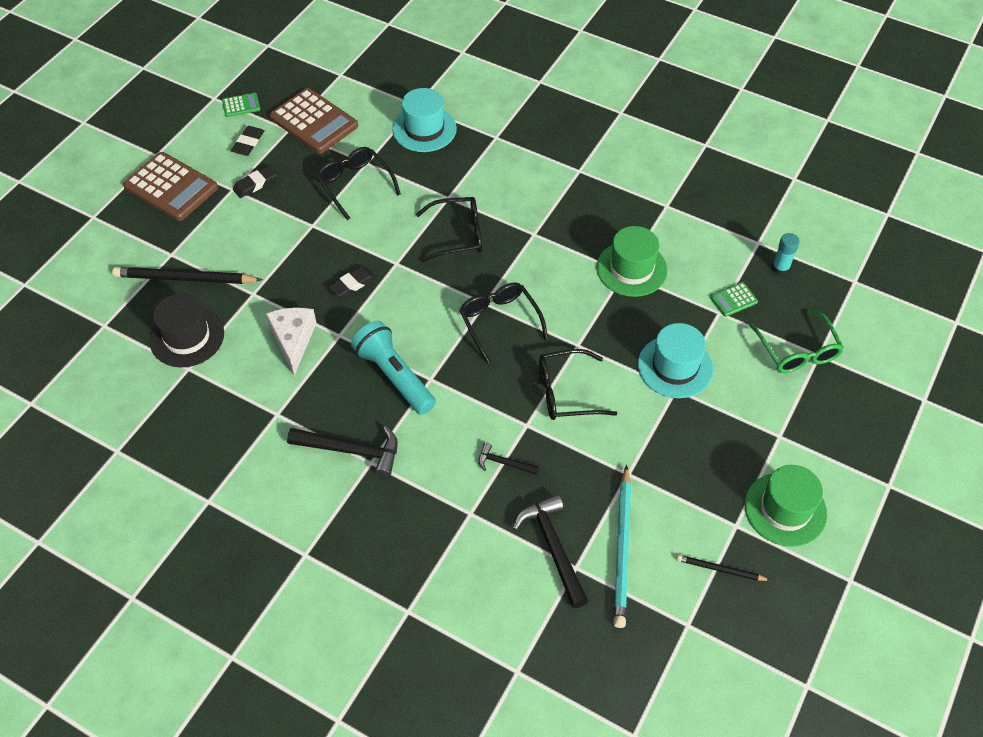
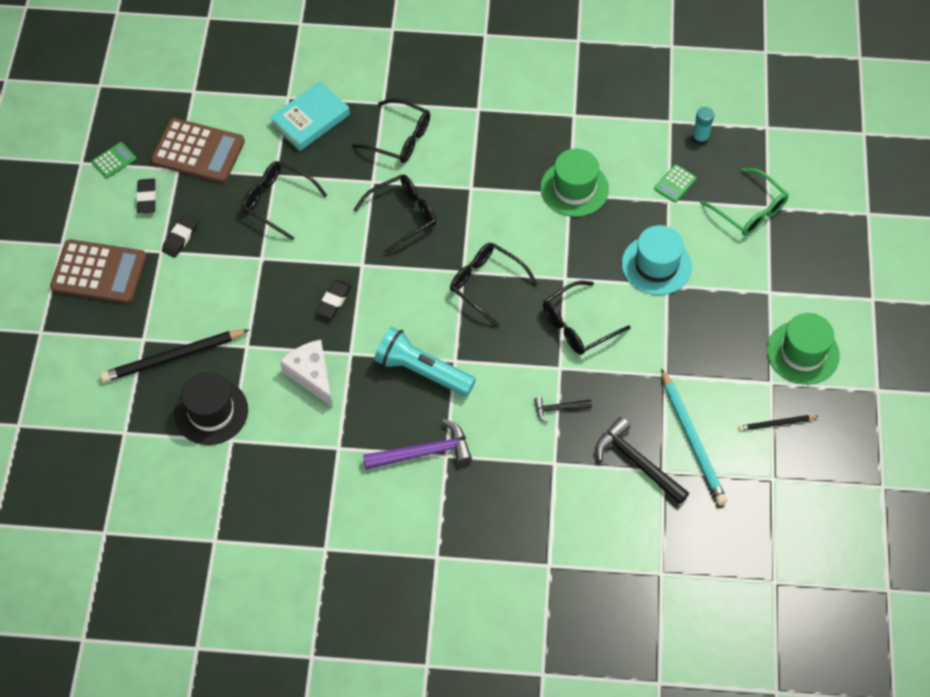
camera: 25 degrees left, 5 degrees up
black hammer [287,426,398,478] -> purple hammer [363,419,472,470]
turquoise hat [392,88,457,152] -> turquoise book [269,81,350,151]
none -> black glasses [352,98,430,163]

